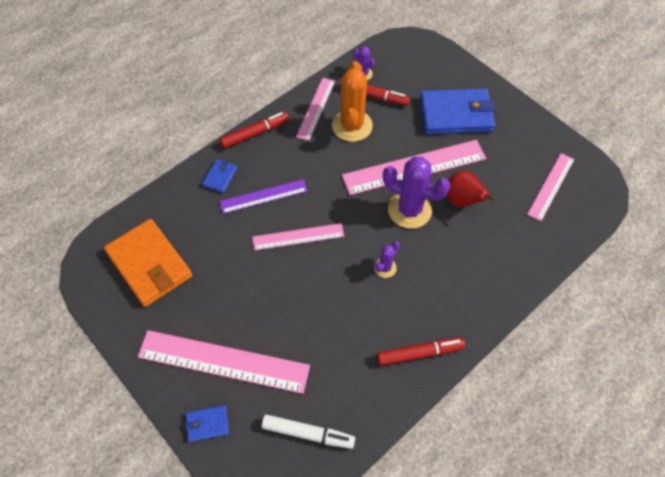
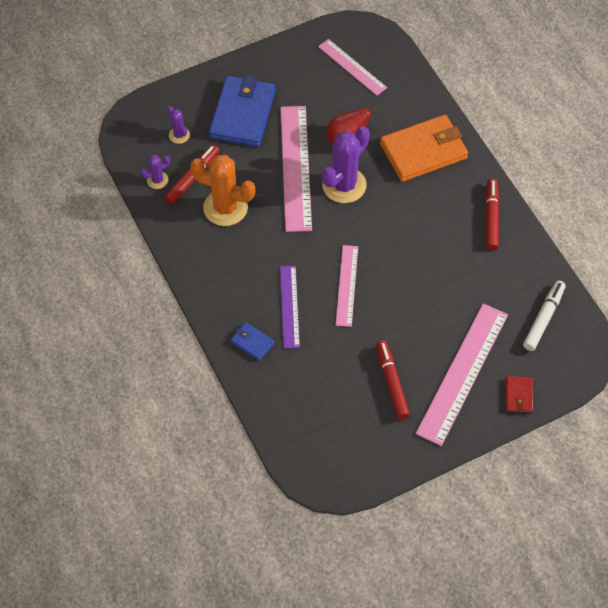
camera: 75 degrees left, 0 degrees up
orange wallet [104,219,192,307] -> orange wallet moved to [380,115,468,182]
blue wallet [185,405,229,442] -> red wallet [506,376,533,413]
red marker [220,112,289,149] -> red marker moved to [376,340,410,419]
pink ruler [296,78,335,141] -> none
purple cactus [374,241,400,278] -> purple cactus moved to [167,106,190,144]

